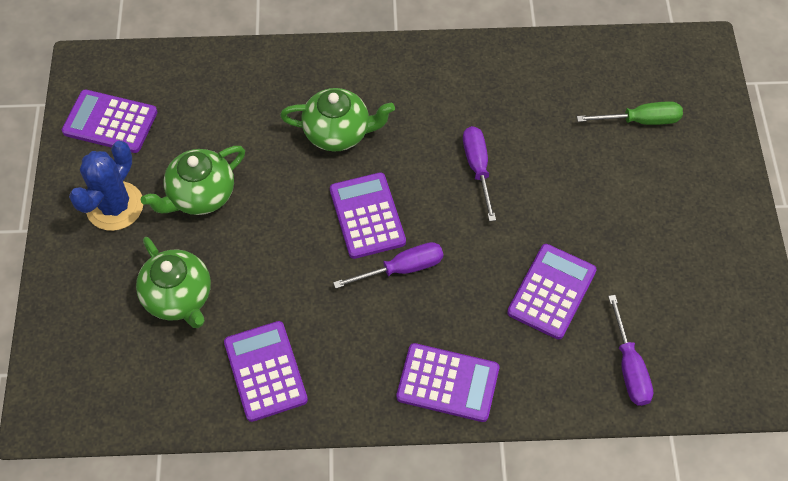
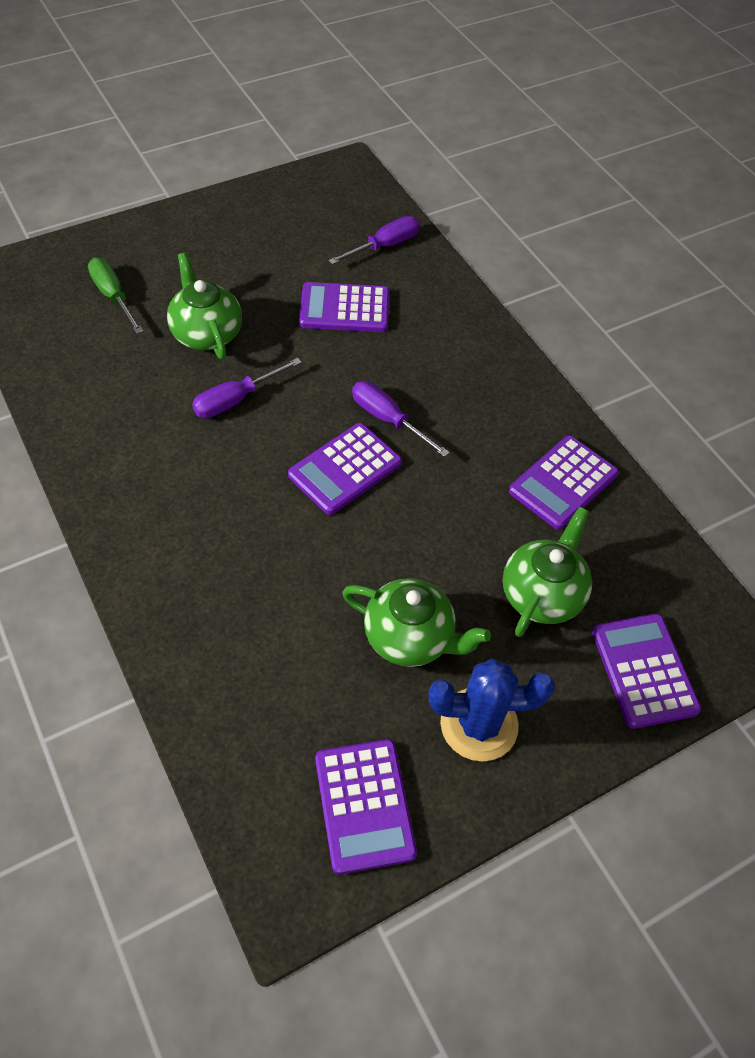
camera: 120 degrees left, 5 degrees down
green teapot [280,88,395,152] -> green teapot moved to [167,253,242,359]
purple calculator [396,343,499,422] -> purple calculator moved to [592,614,701,729]

